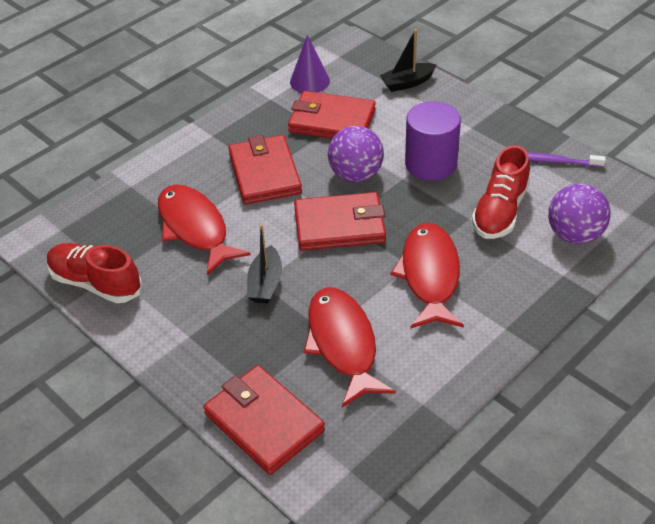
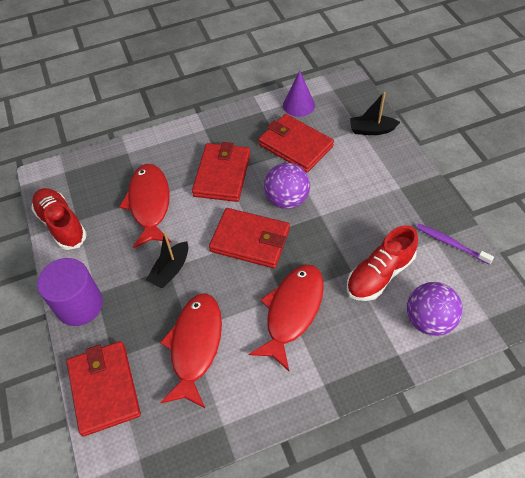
camera: 25 degrees right, 10 degrees up
purple cylinder [405,102,461,181] -> purple cylinder moved to [37,258,103,326]

